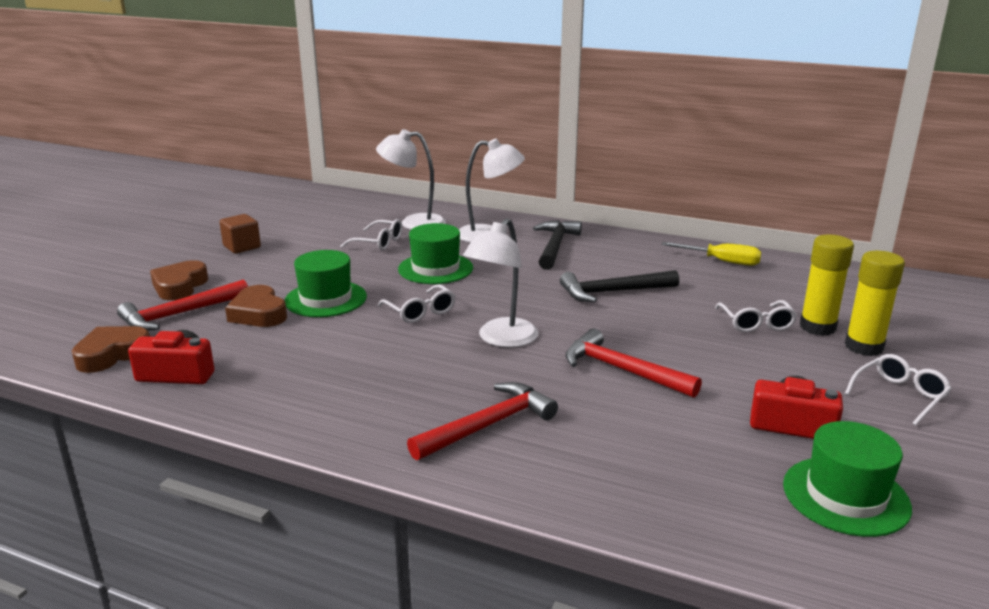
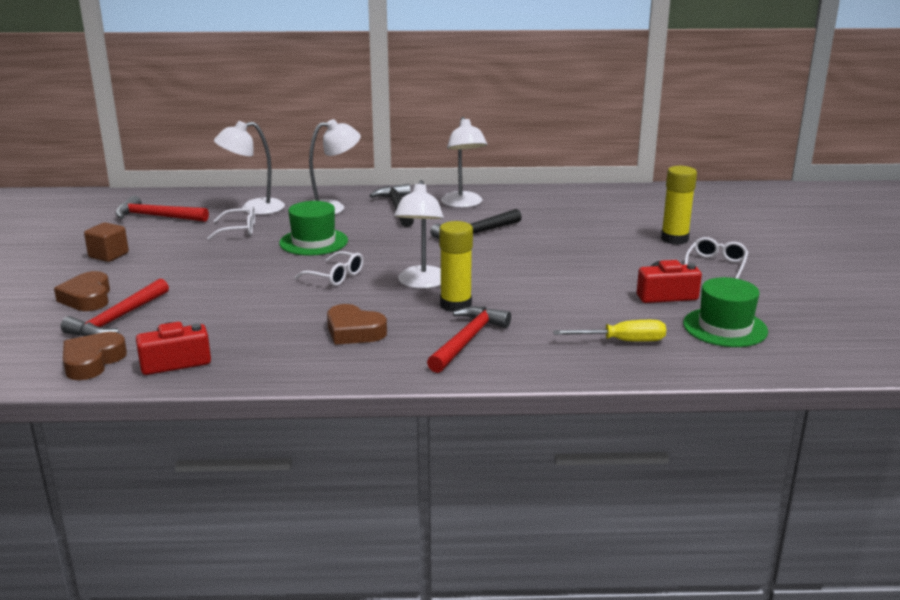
camera: 25 degrees left, 0 degrees up
brown heart [225,285,287,327] -> brown heart moved to [327,304,387,345]
green hat [285,250,367,317] -> none
red hammer [565,328,702,398] -> red hammer moved to [115,196,209,222]
yellow screwdriver [662,242,761,266] -> yellow screwdriver moved to [553,320,666,342]
white glasses [715,300,797,332] -> none
yellow glue stick [800,235,854,336] -> yellow glue stick moved to [439,221,473,312]
none -> white lamp [441,117,488,208]

